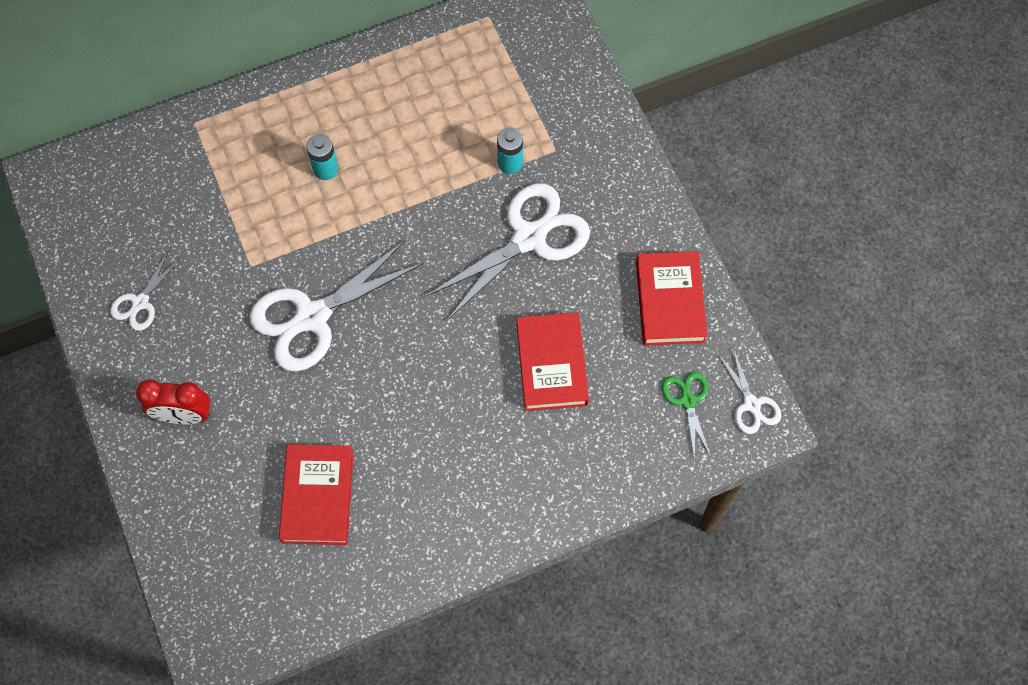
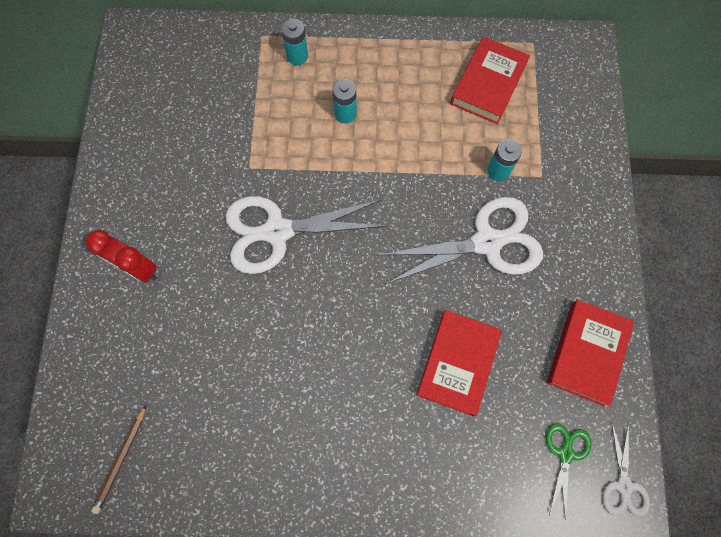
camera: 25 degrees right, 5 degrees up
white scissors [110,251,182,331] -> none
red book [279,444,354,545] -> red book moved to [450,36,530,124]
none -> brown pencil [91,405,146,514]
none -> turquoise battery [281,19,308,65]

